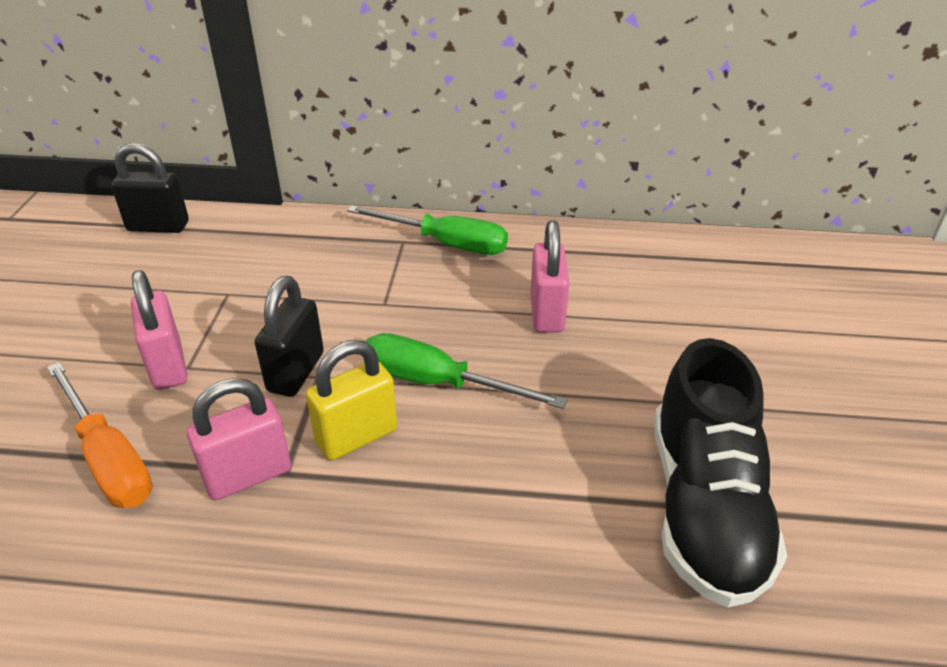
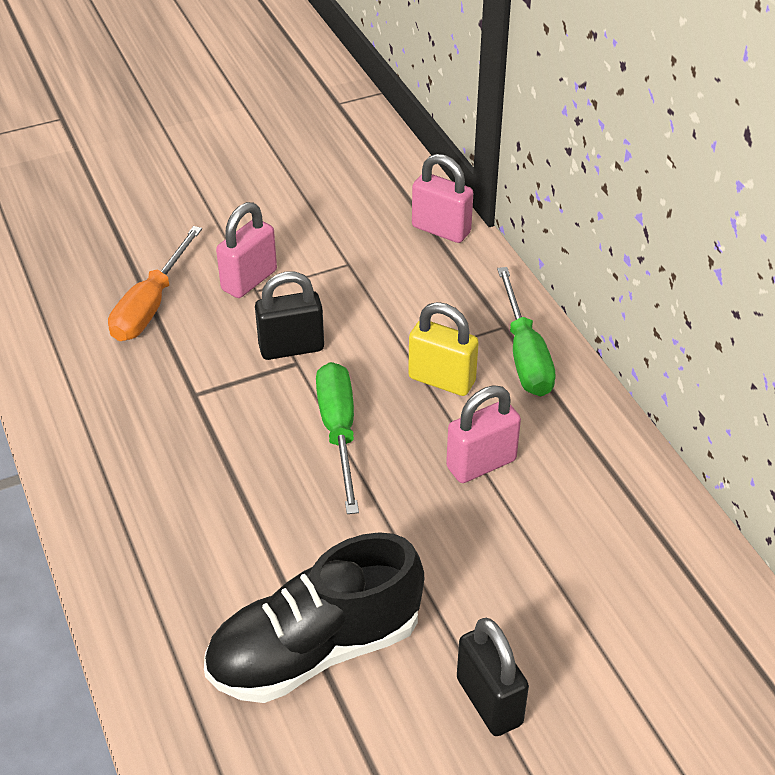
camera: 60 degrees right, 5 degrees up
black padlock [111,143,189,233] -> black padlock moved to [457,618,529,736]
pink padlock [187,378,291,500] -> pink padlock moved to [412,154,473,243]
yellow padlock [306,340,397,460] -> yellow padlock moved to [408,302,479,396]

